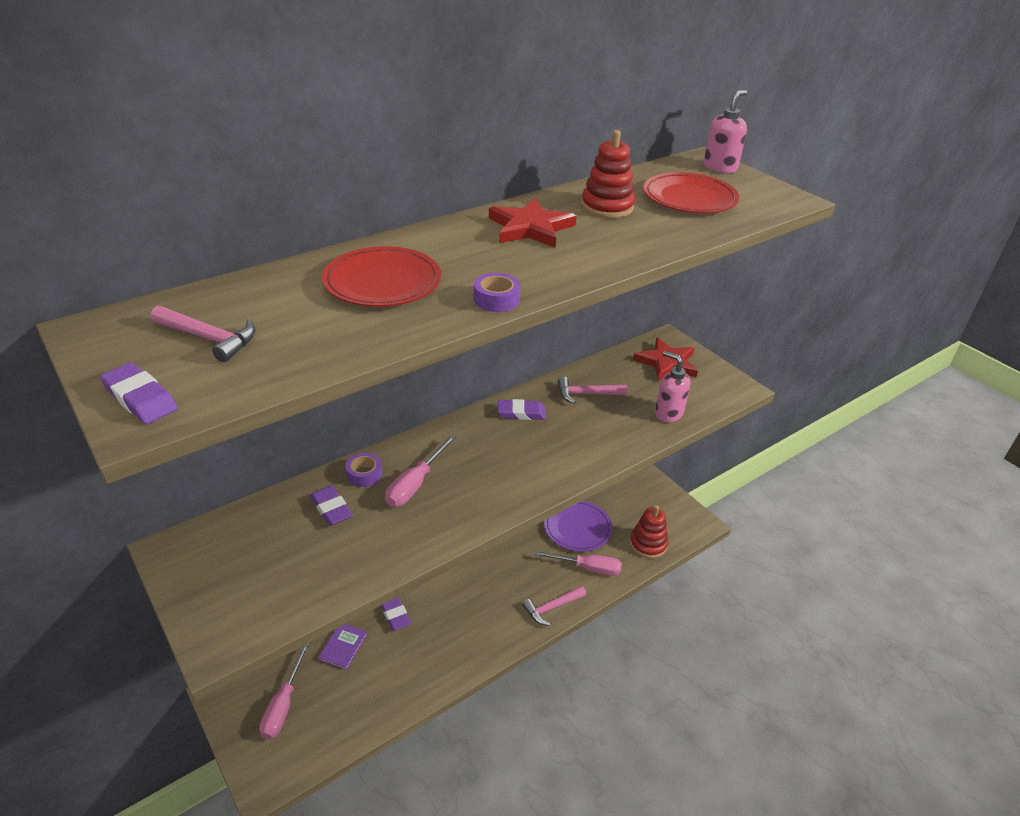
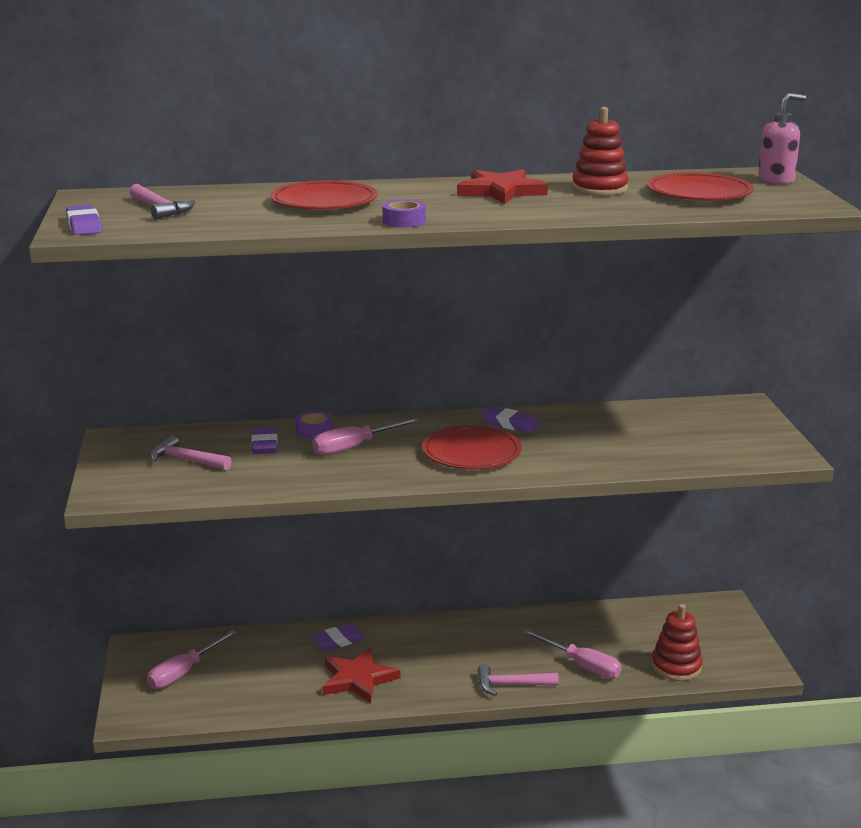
camera: 30 degrees right, 15 degrees down
purple book [318,624,367,670] -> none
purple eraser [381,597,411,631] -> purple eraser turned 60 degrees clockwise [311,624,366,651]
purple plate [544,501,613,552] -> none
pink hammer [558,376,627,404] -> pink hammer moved to [150,435,232,470]
red star [633,338,698,381] -> red star moved to [323,648,400,703]
pink soap dispenser [655,351,691,422] -> none
none -> red plate [422,425,522,469]

